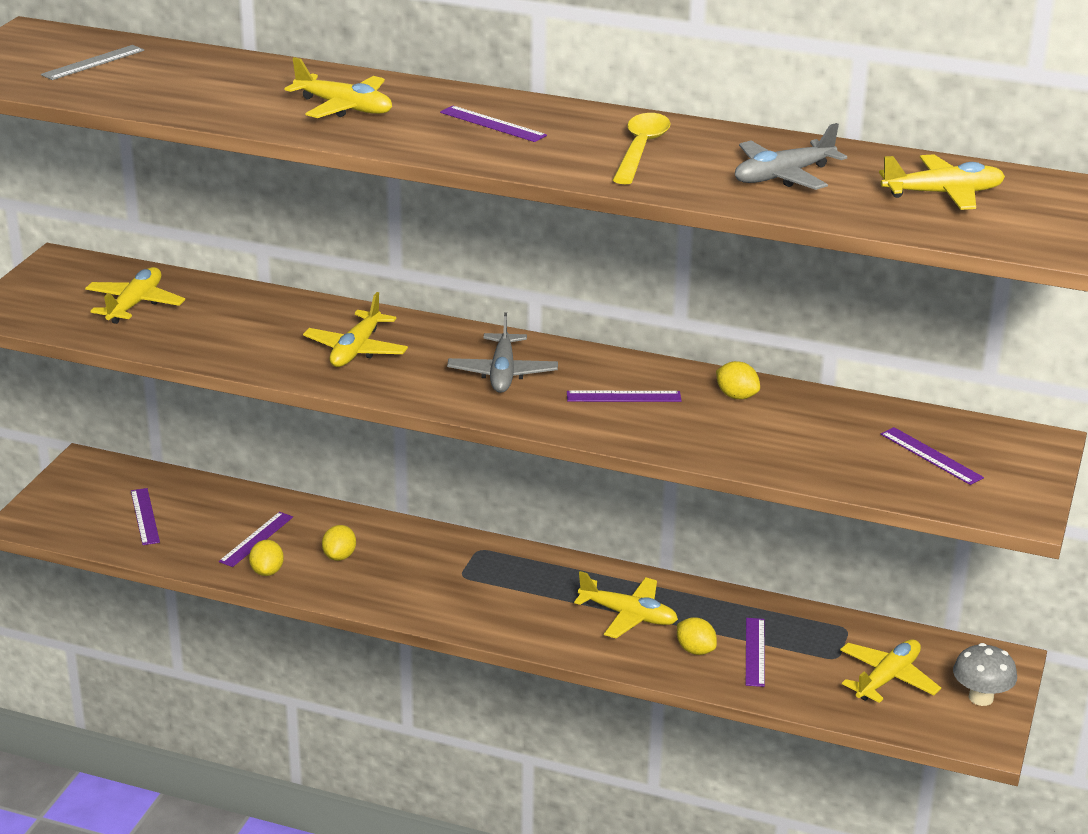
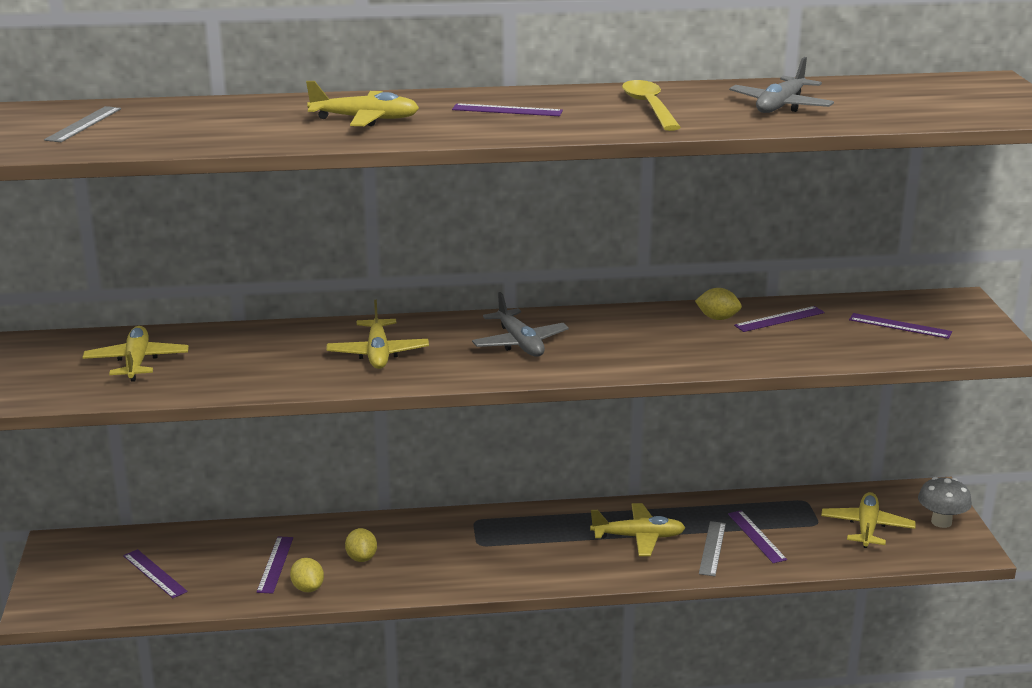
camera: 25 degrees left, 5 degrees down
purple ruler [567,391,681,402] -> purple ruler moved to [734,306,825,332]
yellow lemon [677,617,717,655] -> grey ruler [699,521,726,576]
yellow plane [879,154,1005,210] -> none

